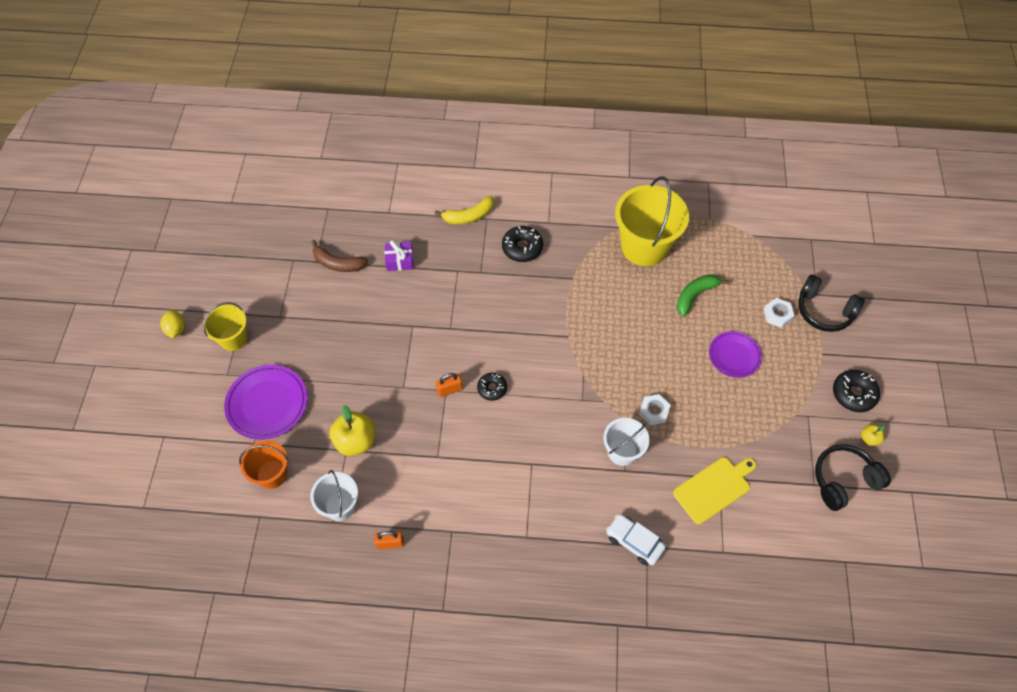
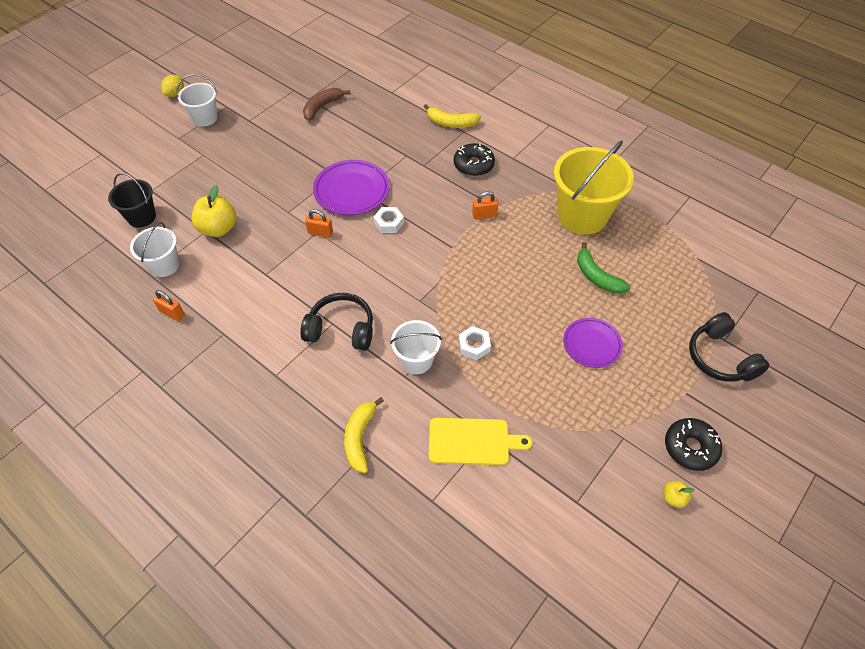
camera: 35 degrees right, 5 degrees down
yellow bucket [203,302,247,351] -> white bucket [176,74,218,127]
purple plate [224,365,307,440] -> purple plate moved to [313,160,390,215]
orange bucket [239,440,288,489] -> black bucket [108,173,156,228]
brown banana [311,240,368,272] -> brown banana turned 75 degrees clockwise [303,88,351,121]
purple gift [385,240,413,271] -> none
black donut [477,373,507,401] -> none
white car [606,514,666,566] -> yellow banana [344,397,384,473]
green banana [676,275,729,316] -> green banana turned 120 degrees counterclockwise [577,242,630,294]
white nut [764,298,795,328] -> white nut moved to [374,207,404,233]
black headphones [815,444,891,511] -> black headphones moved to [300,293,373,351]
none -> orange padlock [472,191,498,219]

